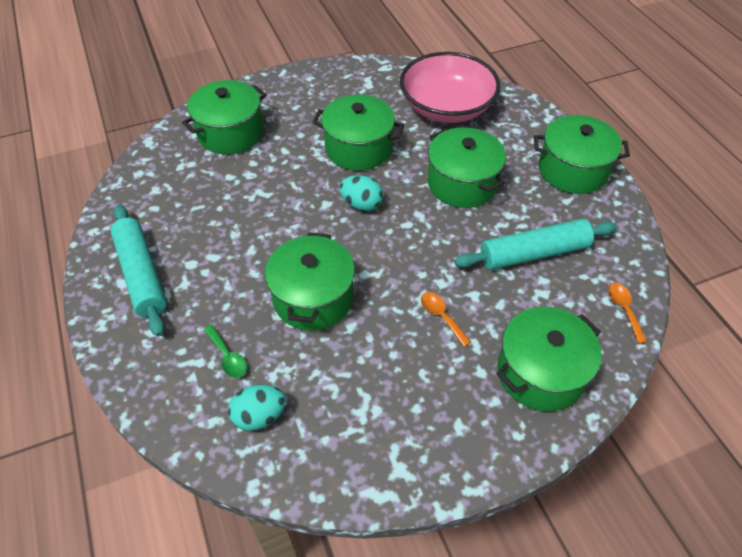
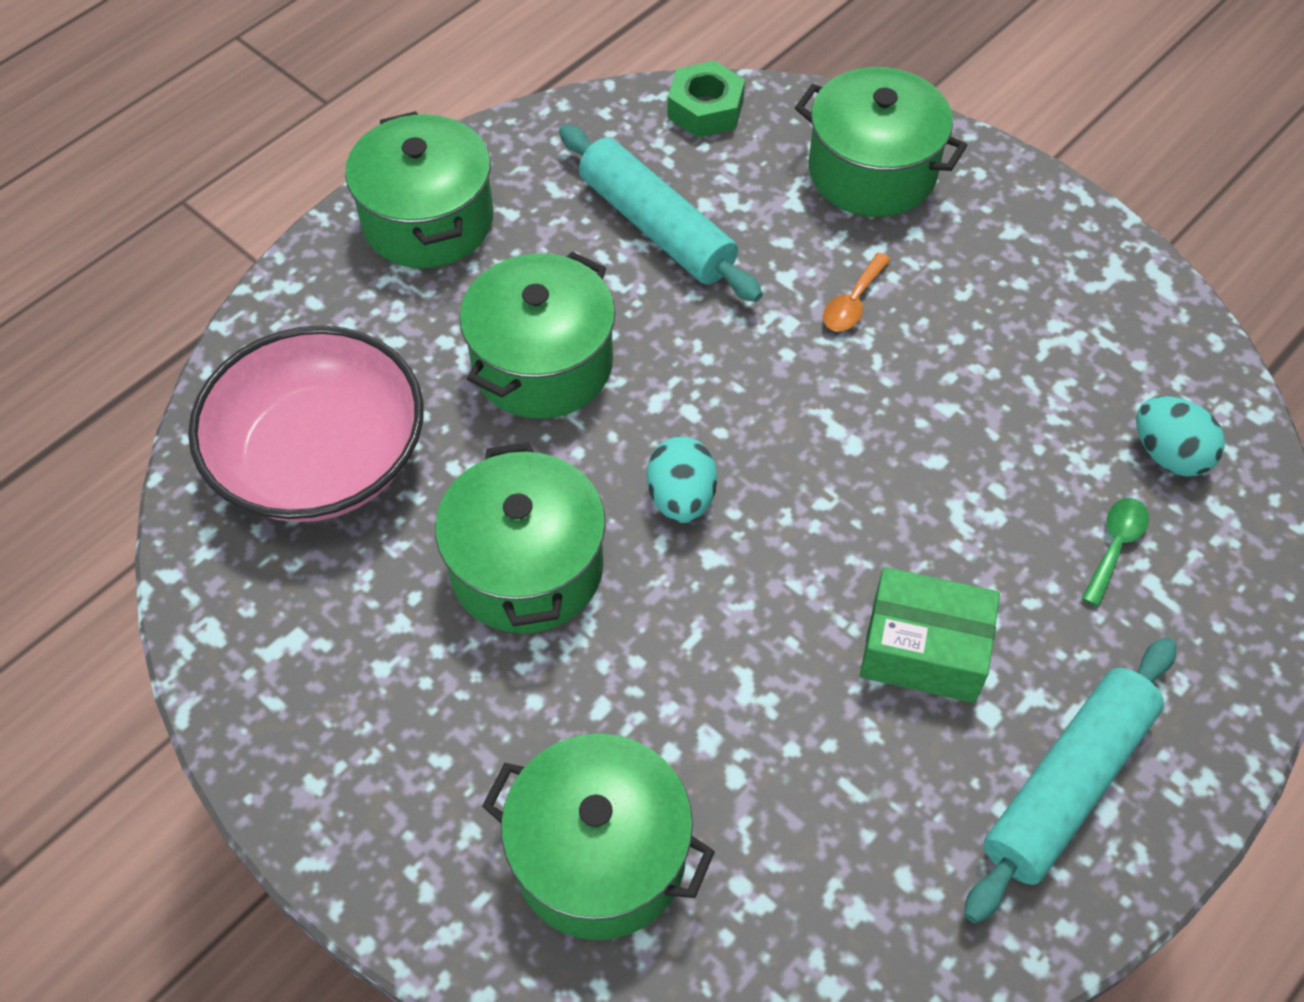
camera: 115 degrees left, 5 degrees up
green pot [265,232,355,331] -> none
orange spoon [608,283,647,344] -> green nut [668,61,745,138]
none -> green box [860,567,1000,703]

